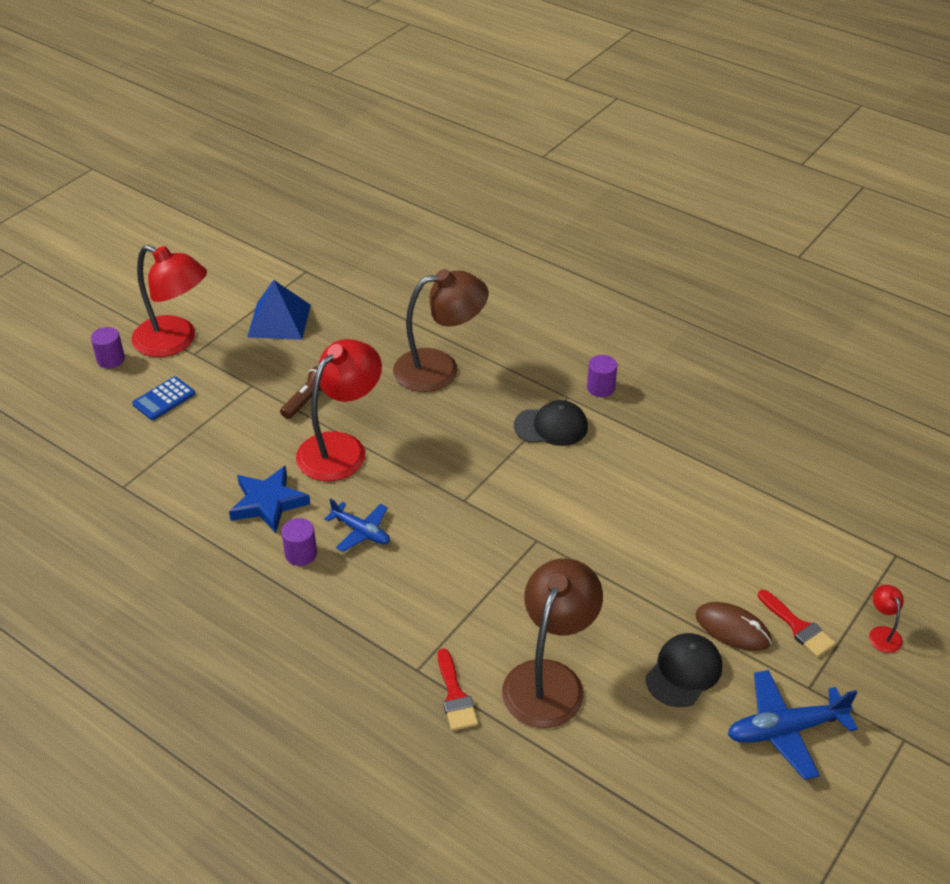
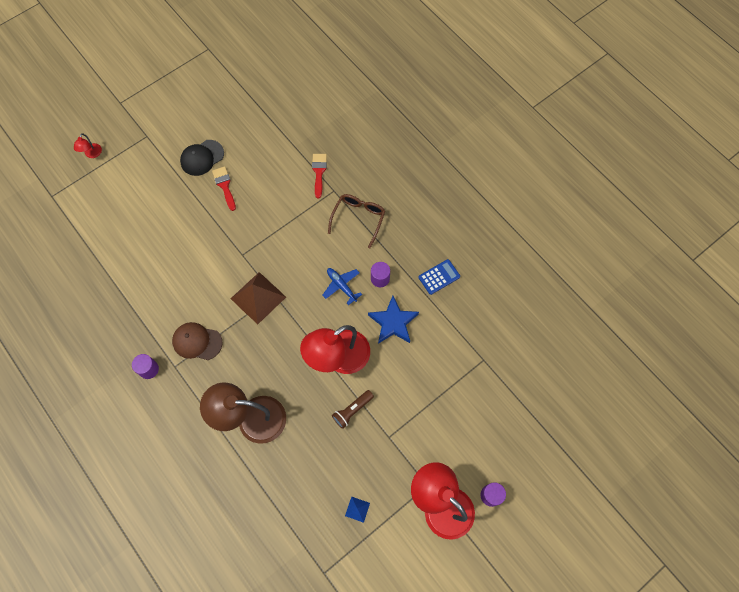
camera: 165 degrees left, 25 degrees up
blue calculator [132,376,195,420] -> blue calculator moved to [418,259,460,295]
blue pyramid [247,280,311,340] -> blue pyramid [345,497,370,523], size x0.45
brown lamp [502,558,603,728] -> none
black cap [514,400,588,446] -> brown cap [172,322,223,360]
brown mouse [696,602,771,651] -> none
blue plane [728,670,858,780] -> none
red brush [758,590,836,657] -> red brush moved to [212,166,236,211]
none -> brown pyramid [231,272,286,324]
none -> brown glasses [328,194,385,248]

